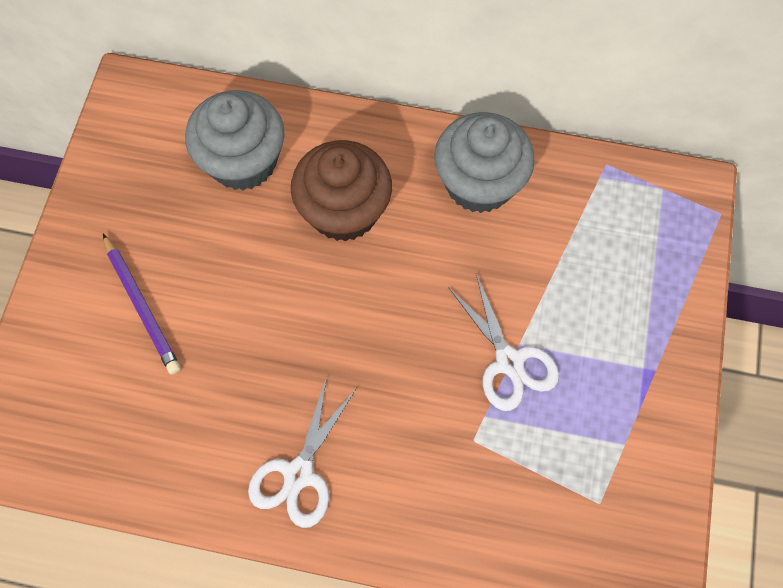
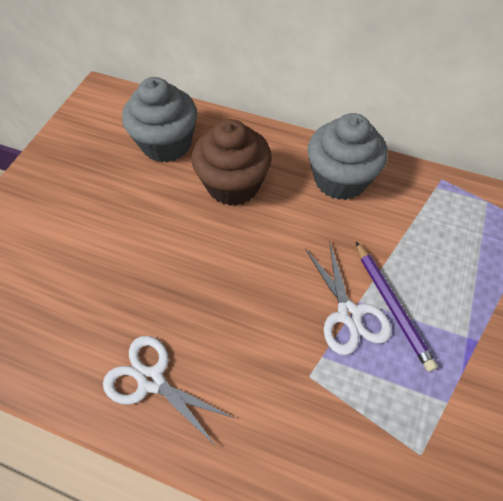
camera: 10 degrees right, 10 degrees down
purple pencil [103,234,181,374] -> purple pencil moved to [356,242,438,372]
white scissors [248,376,357,528] -> white scissors turned 90 degrees clockwise [103,336,234,447]

